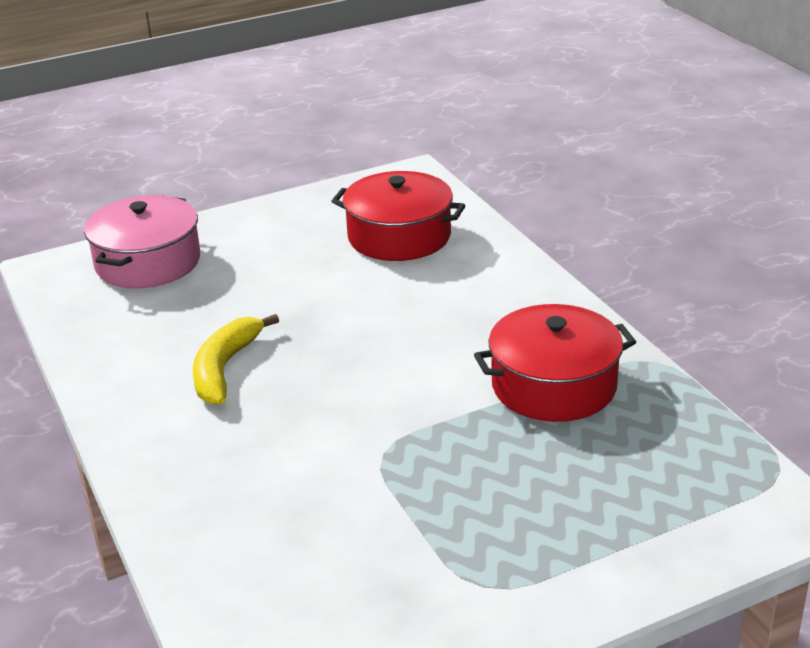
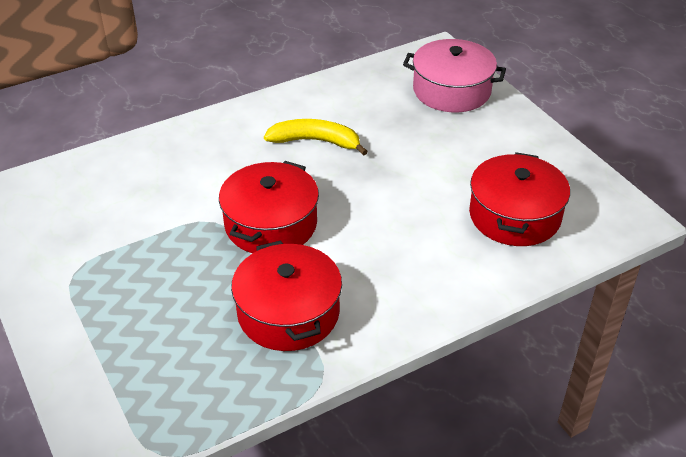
camera: 85 degrees right, 10 degrees up
none -> red pot [219,161,319,253]

